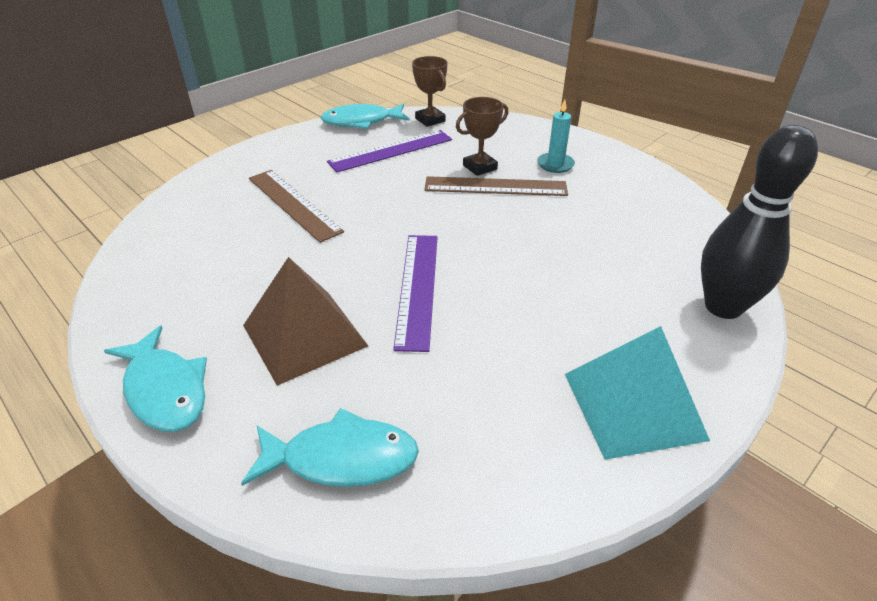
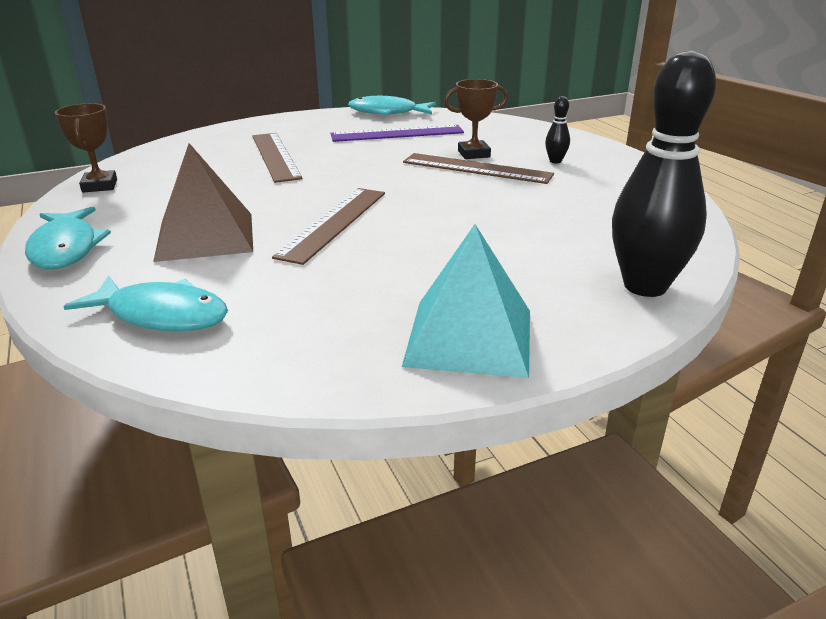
camera: 20 degrees right, 10 degrees down
purple ruler [393,235,438,352] -> brown ruler [272,188,385,265]
brown trophy [412,56,448,127] -> brown trophy moved to [55,103,117,193]
turquoise candle [537,99,575,173] -> black bowling pin [545,96,570,163]

